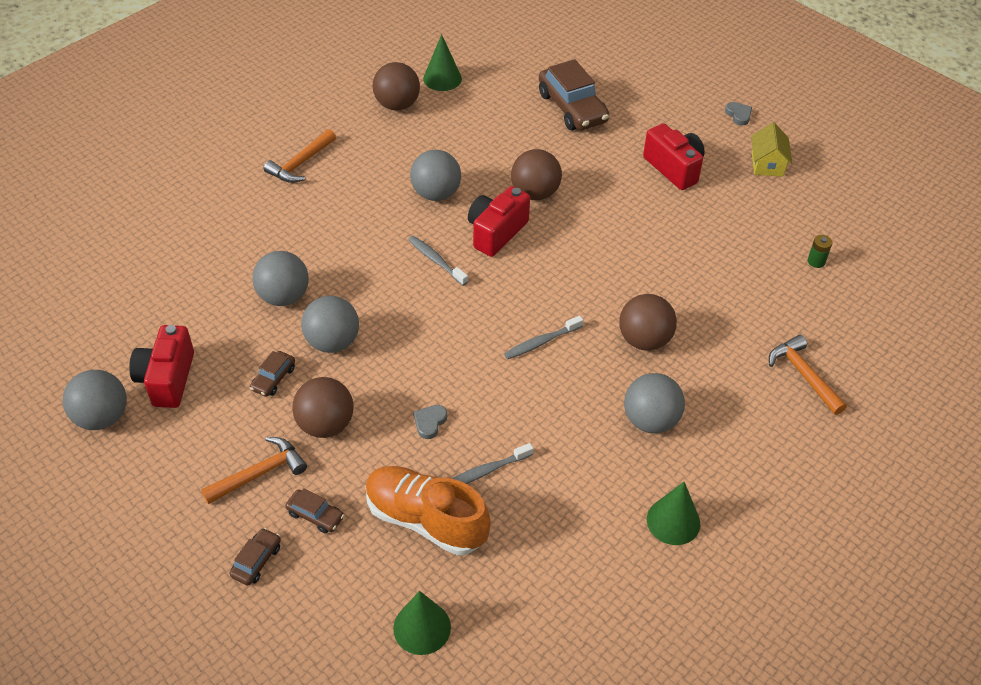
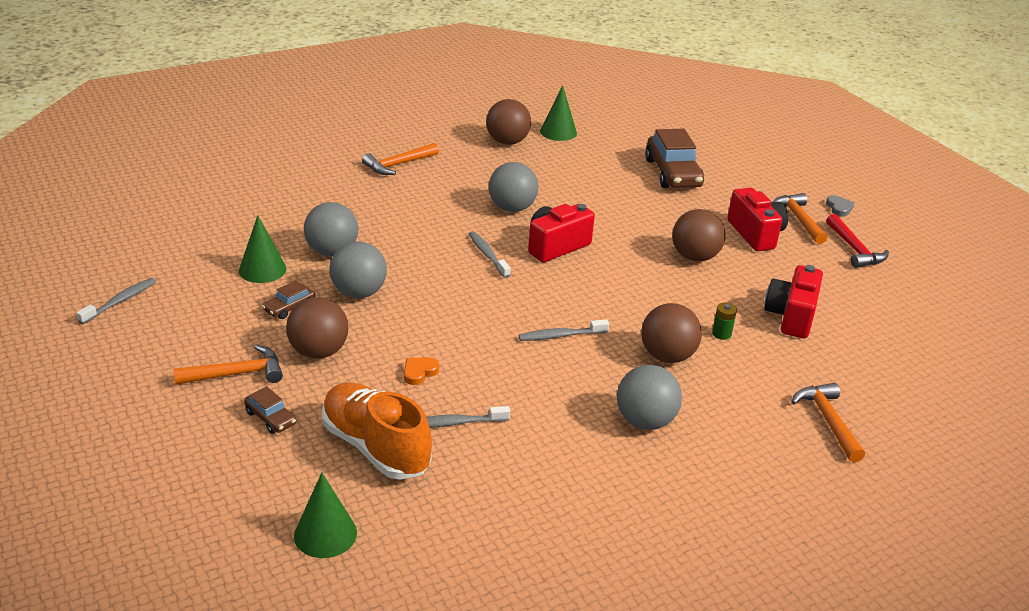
camera: 15 degrees right, 15 degrees down
grey ball [63,370,127,430] -> grey toothbrush [76,278,156,324]
red camera [129,325,194,408] -> red camera moved to [764,265,823,339]
brown car [229,528,281,585] -> none
grey heart [414,405,447,439] -> orange heart [404,357,439,385]
brown ball [511,149,562,200] -> brown ball moved to [672,209,726,262]
green cone [647,482,700,545] -> green cone moved to [239,215,287,283]
yellow house [751,123,792,177] -> red hammer [826,214,889,268]
green battery [808,235,833,268] -> green battery moved to [712,303,737,340]
none -> orange hammer [772,193,827,244]

